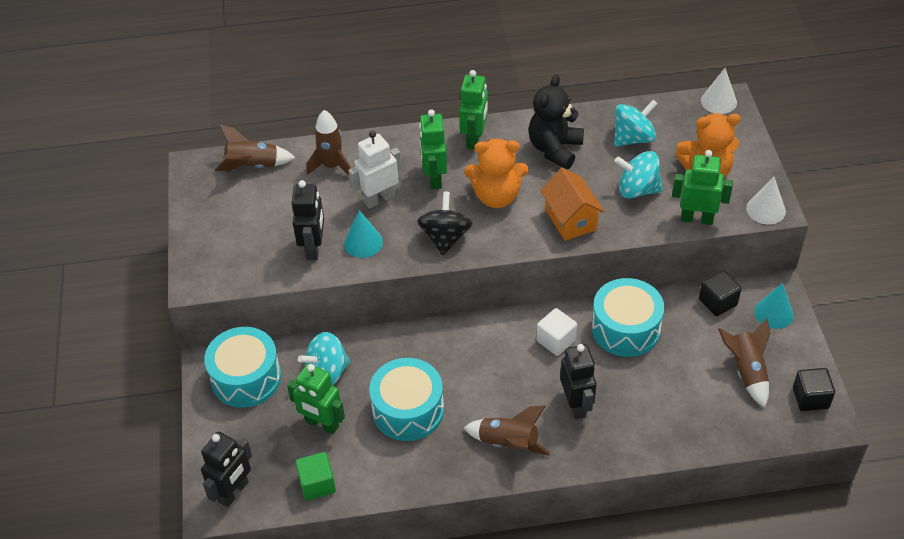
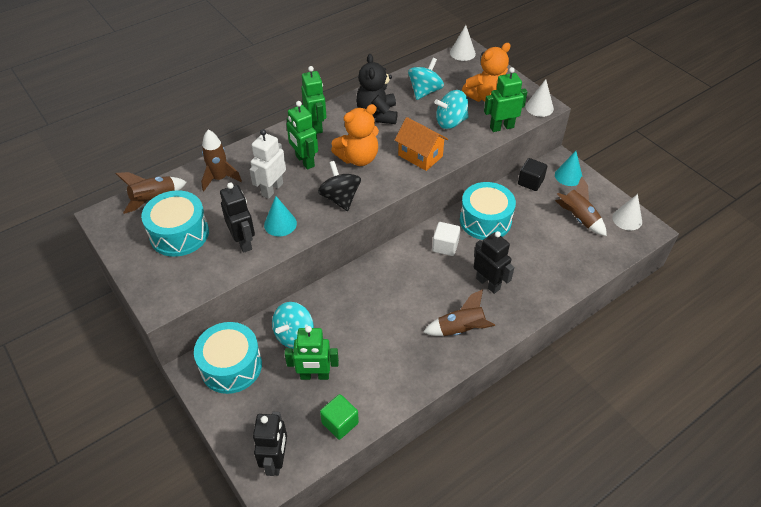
camera: 30 degrees left, 0 degrees up
turquoise drum [369,358,444,441] -> turquoise drum moved to [141,190,209,257]
black cube [793,368,835,411] -> white cone [612,194,642,231]

